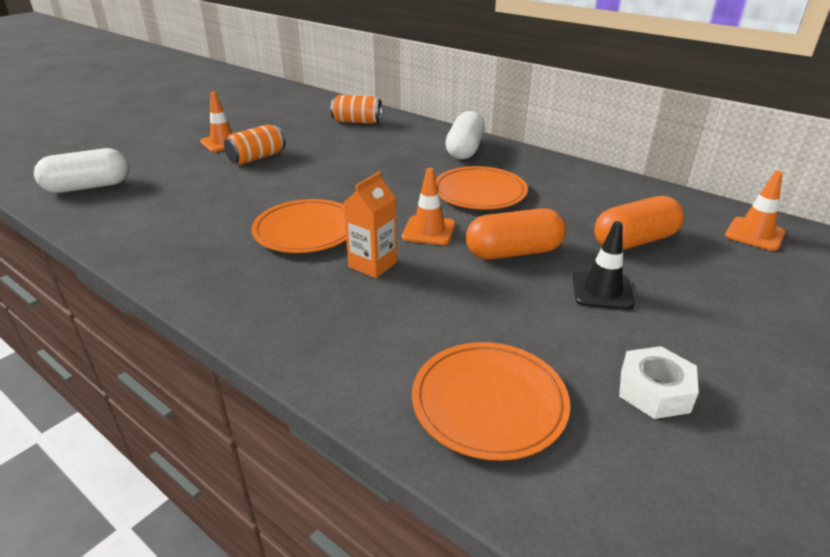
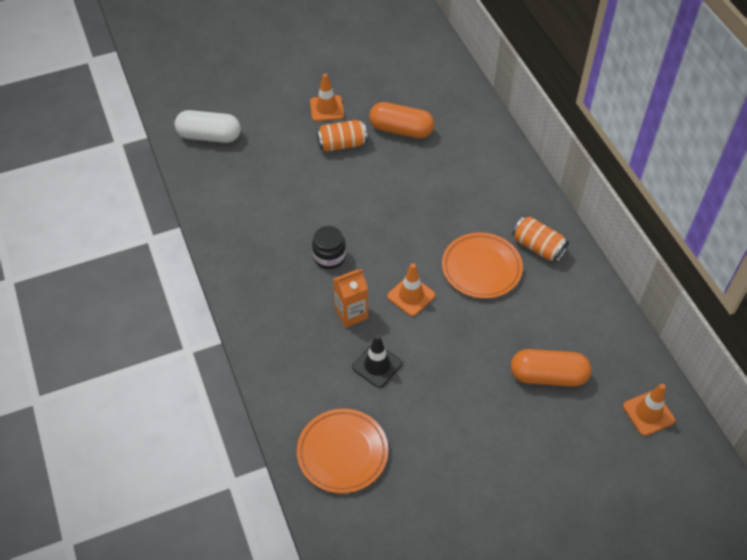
camera: 30 degrees right, 20 degrees up
orange plate [252,199,346,253] -> black jar [312,226,346,269]
orange can [331,95,382,124] -> orange can moved to [512,217,569,262]
white capsule [446,111,485,160] -> none
orange capsule [466,208,566,259] -> orange capsule moved to [369,102,434,139]
black traffic cone [573,221,635,310] -> black traffic cone moved to [352,335,402,388]
white nut [619,346,699,419] -> none

